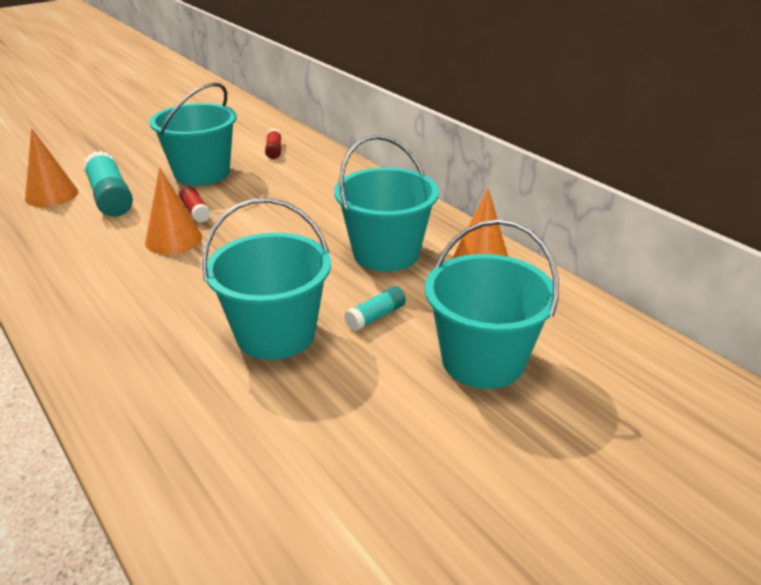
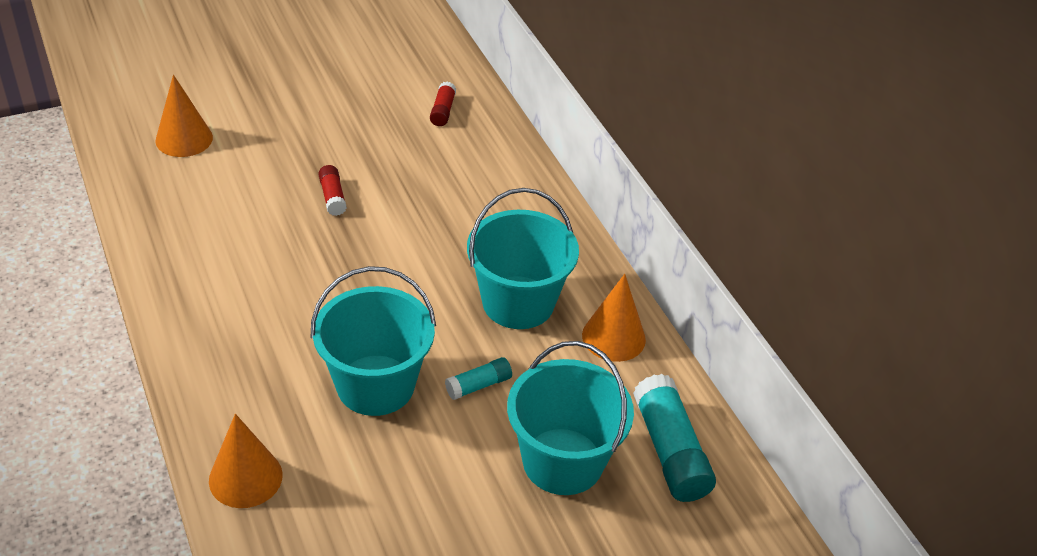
camera: 10 degrees right, 10 degrees up
turquoise glue stick [83,151,133,217] -> turquoise glue stick moved to [633,374,716,502]
orange cone [145,168,202,255] -> orange cone moved to [209,414,283,508]
turquoise bucket [149,82,237,186] -> none

